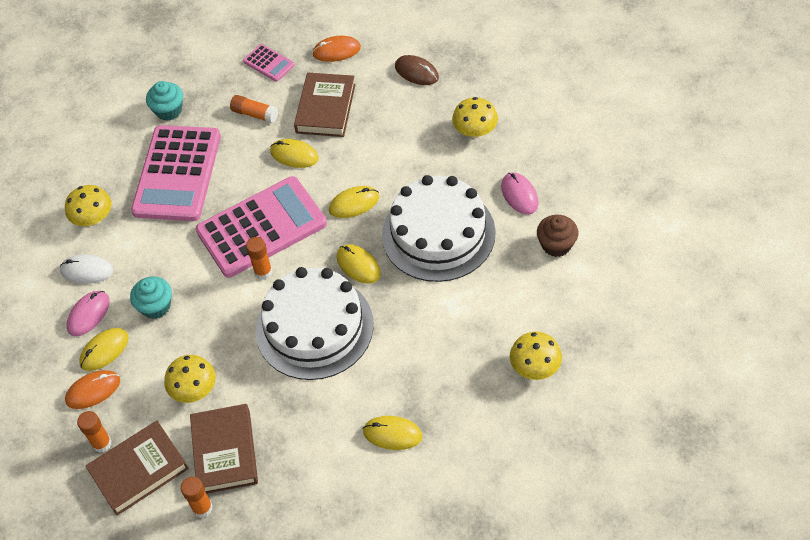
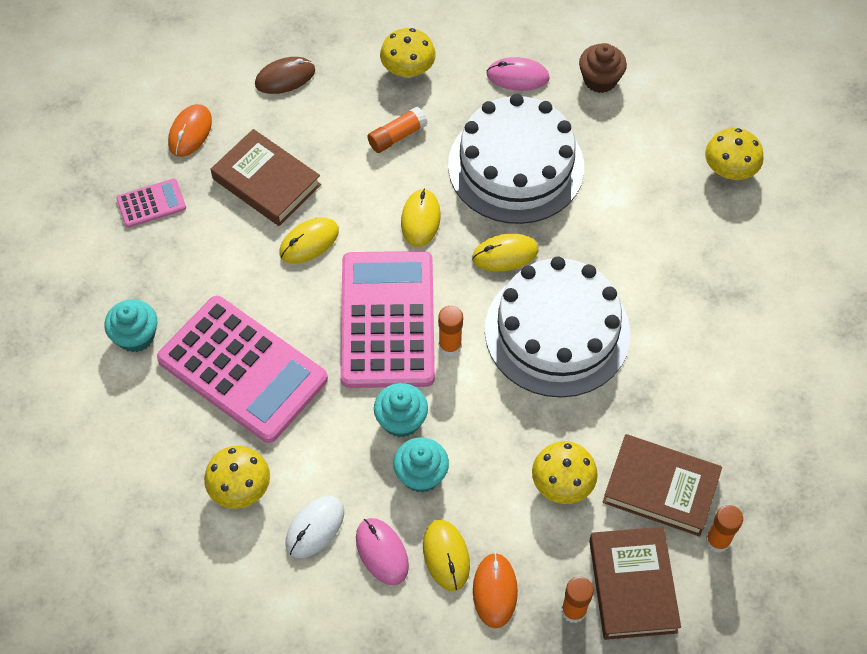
camera: 65 degrees left, 5 degrees up
orange glue stick [230,95,278,123] -> orange glue stick moved to [367,107,427,153]
yellow mouse [363,416,423,450] -> none
none -> turquoise cupcake [374,383,428,437]

